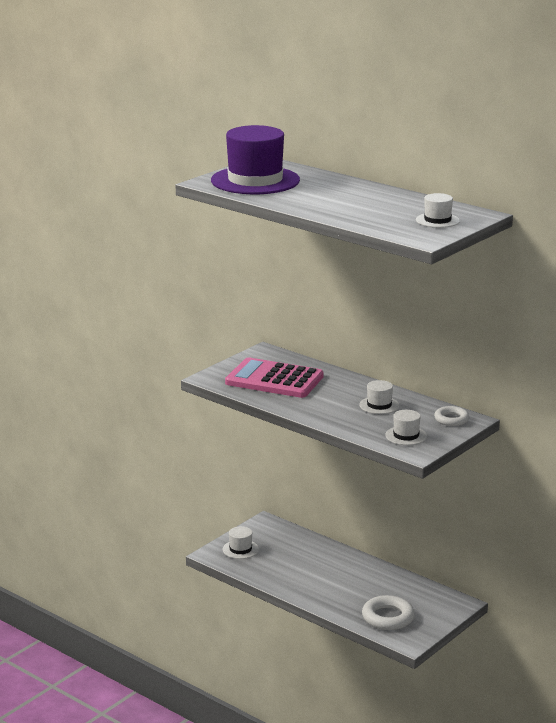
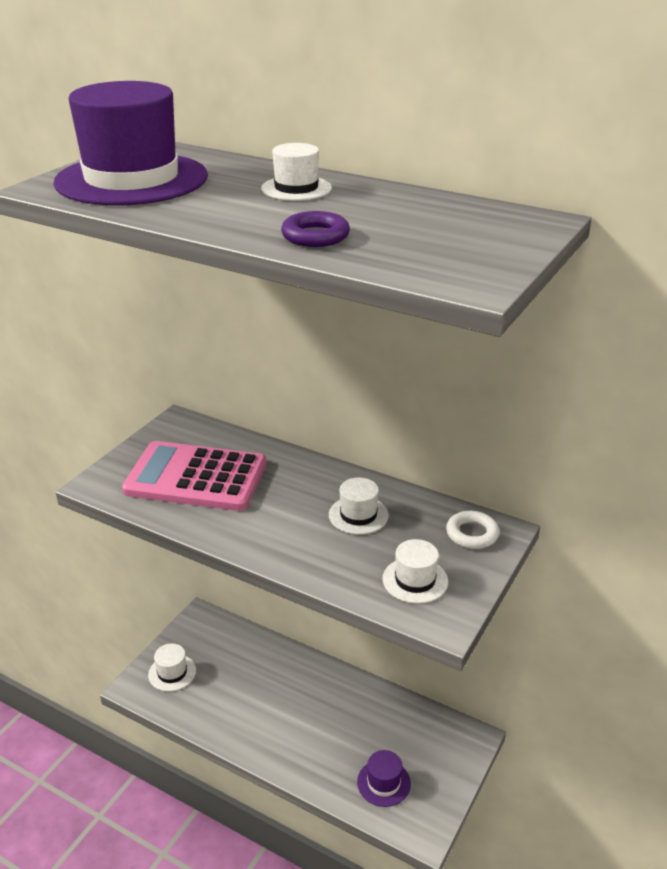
camera: 10 degrees left, 10 degrees up
white ring [362,595,415,630] -> purple hat [357,750,411,807]
white hat [416,193,460,228] -> white hat moved to [261,143,332,201]
none -> purple ring [281,211,350,247]

